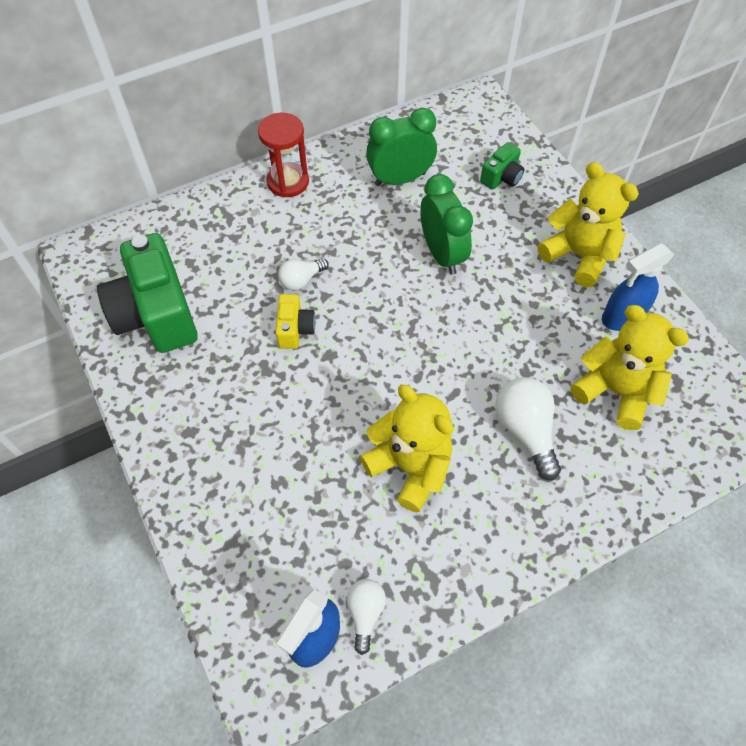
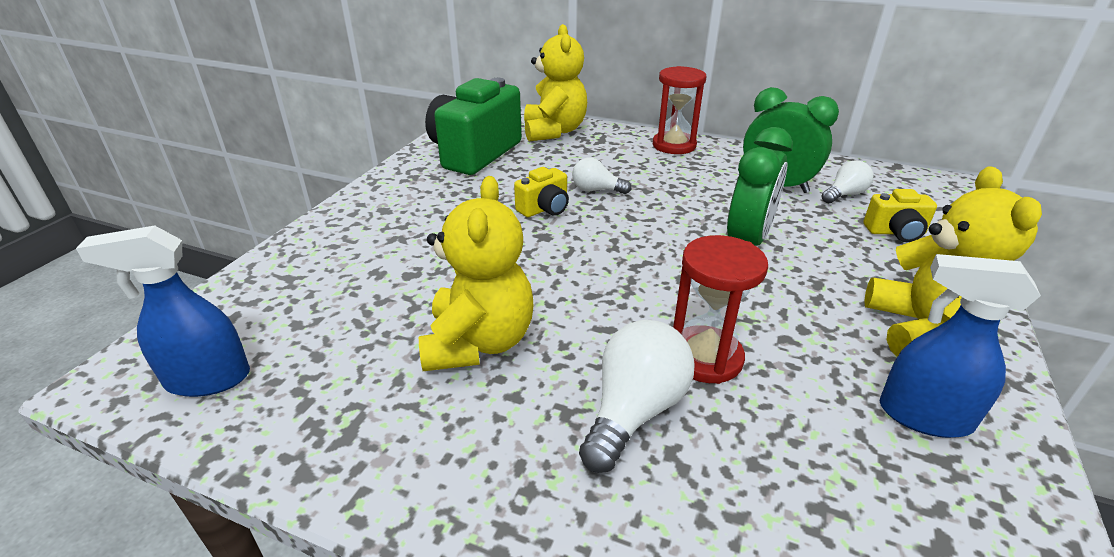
camera: 50 degrees right, 25 degrees down
white light bulb [347,579,386,655] -> white light bulb moved to [822,160,873,203]
green camera [480,142,524,190] -> yellow camera [863,189,937,242]
yellow teddy bear [571,305,689,430] -> yellow teddy bear moved to [524,24,587,141]
none -> red hourglass [673,235,768,384]

